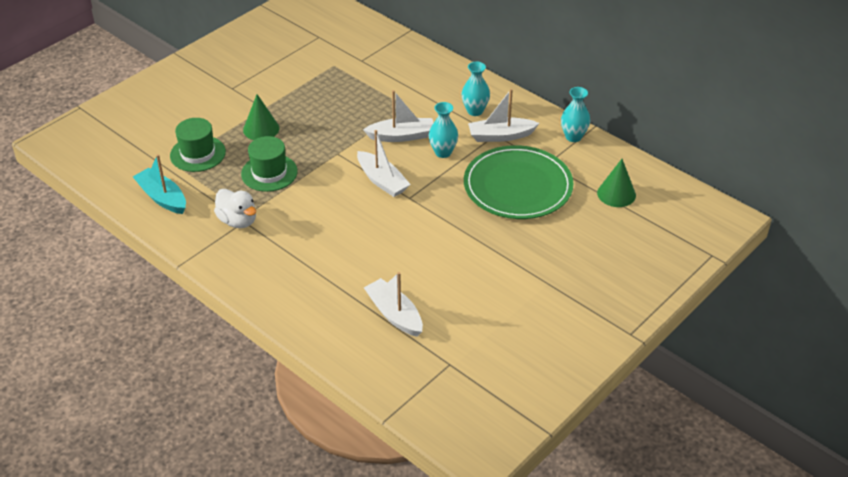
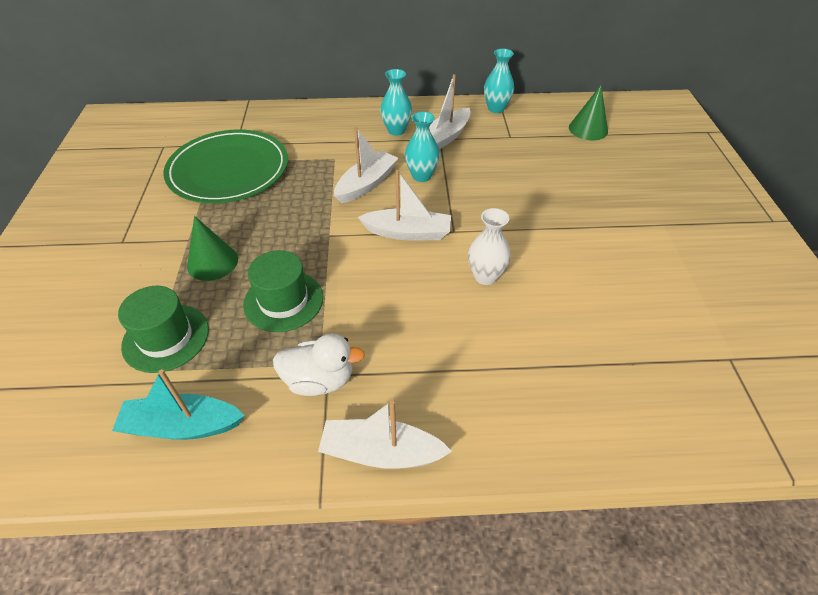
camera: 45 degrees left, 5 degrees up
white boat [364,272,423,337] -> white boat moved to [318,400,452,469]
green plate [464,145,573,219] -> green plate moved to [163,130,288,203]
none -> white vase [468,208,511,285]

